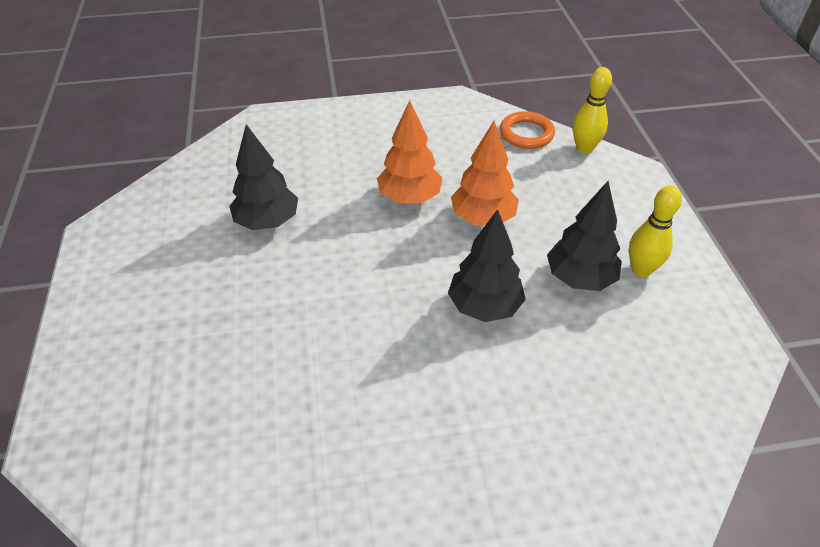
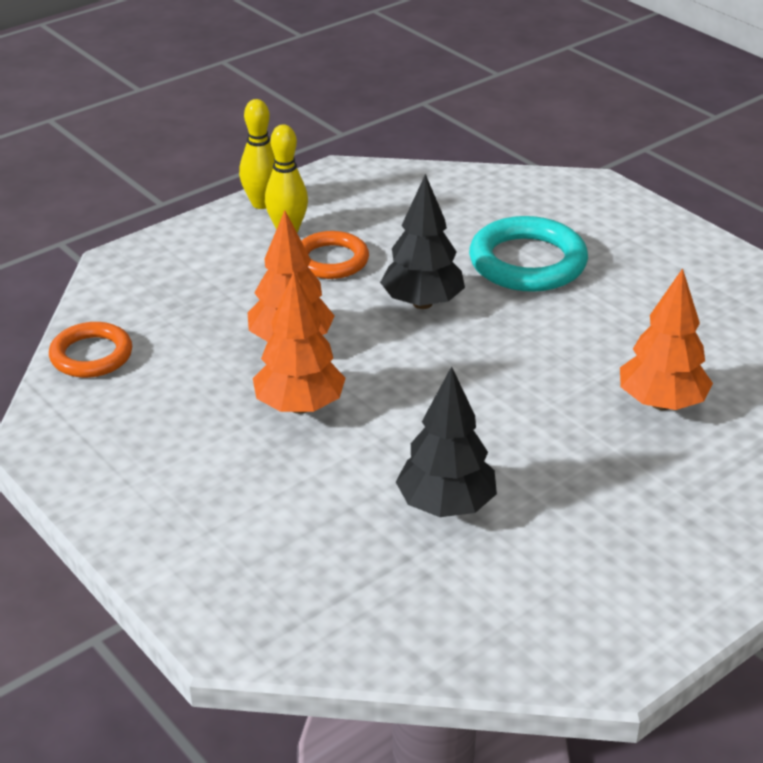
camera: 120 degrees left, 10 degrees down
black tree [547,181,622,291] -> orange ring [302,231,369,279]
yellow bowling pin [573,67,612,154] -> yellow bowling pin moved to [239,99,275,209]
none -> turquoise ring [469,216,588,292]
none -> orange tree [620,268,713,410]

